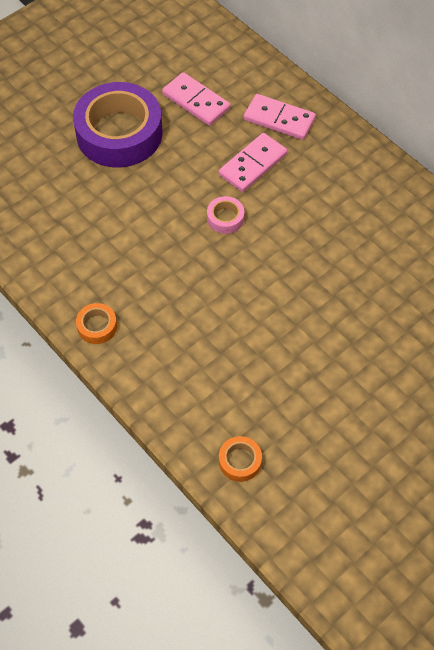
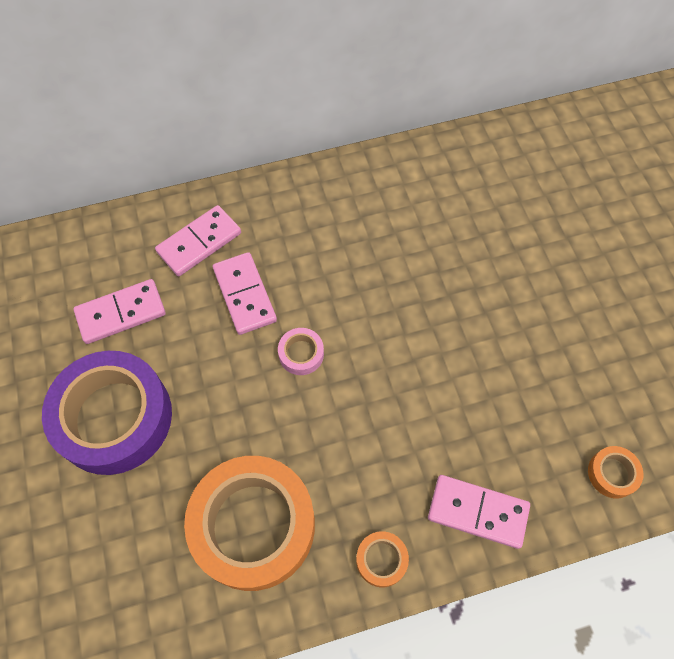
camera: 65 degrees left, 5 degrees up
none -> orange tape [184,456,315,591]
none -> pink domino [428,475,530,549]

